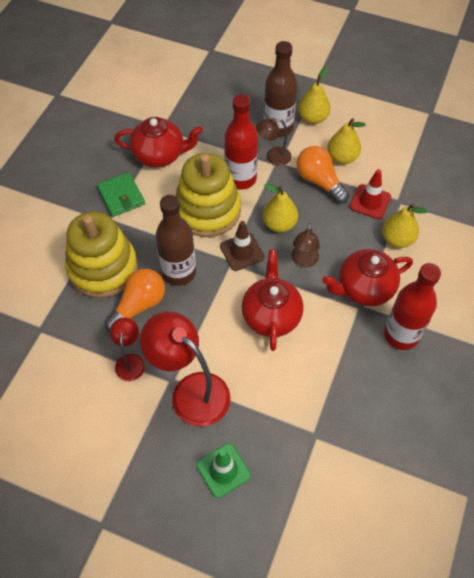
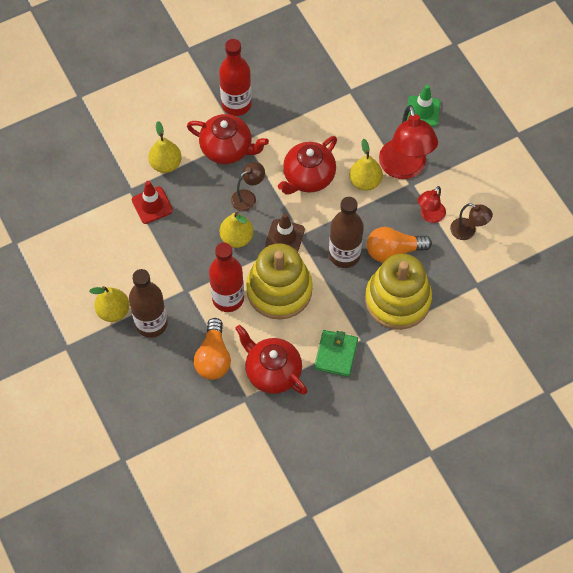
camera: 140 degrees left, 5 degrees up
brown lamp [256,118,291,166] -> brown lamp moved to [450,203,493,240]
orange light bulb [297,146,349,204] -> orange light bulb moved to [194,318,231,380]
yellow pear [327,118,366,164] -> yellow pear moved to [349,139,383,191]

